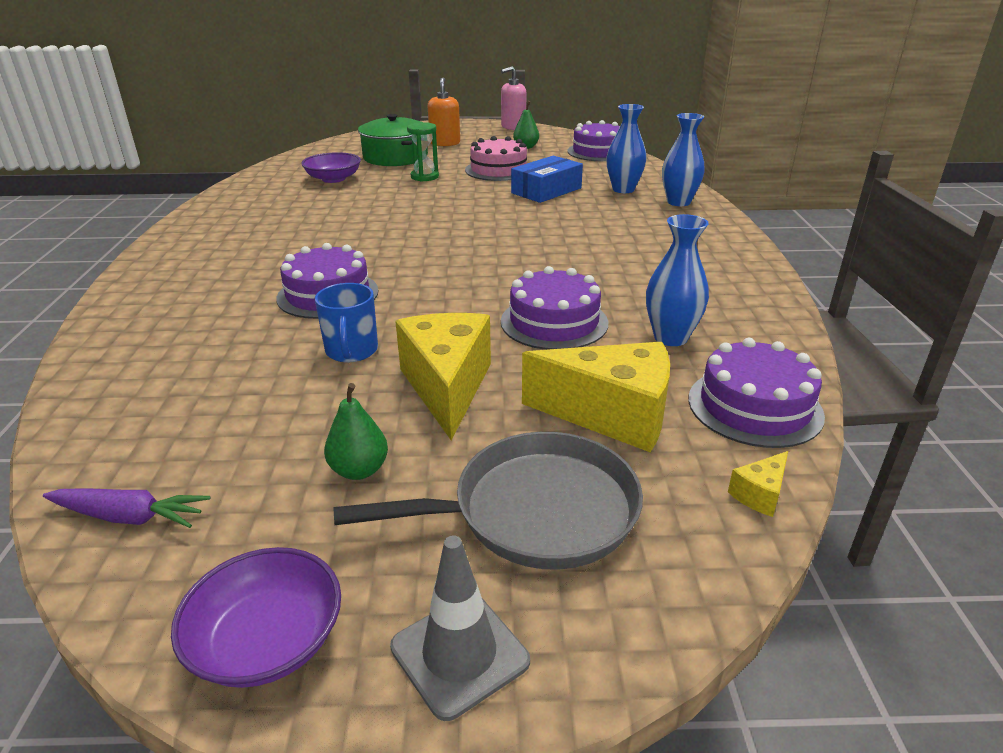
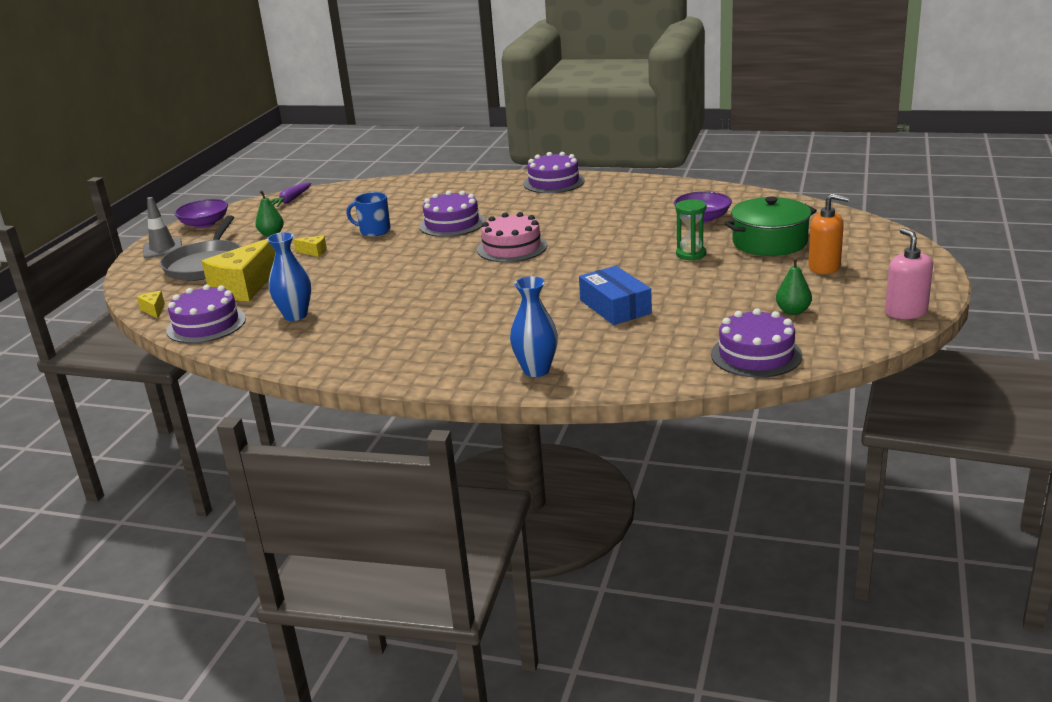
camera: 110 degrees right, 5 degrees down
yellow cheese [395,313,491,441] -> yellow cheese [293,235,327,257], size x0.42
pink cake [465,136,527,181] -> pink cake moved to [477,212,547,262]
purple cake [501,266,608,350] -> purple cake moved to [523,152,585,193]
blue vase [606,104,647,193] -> none

